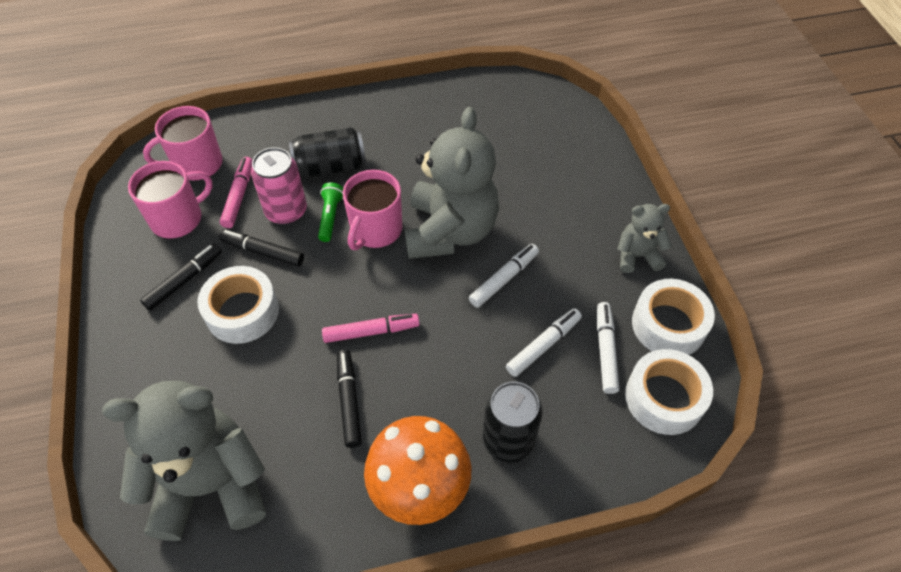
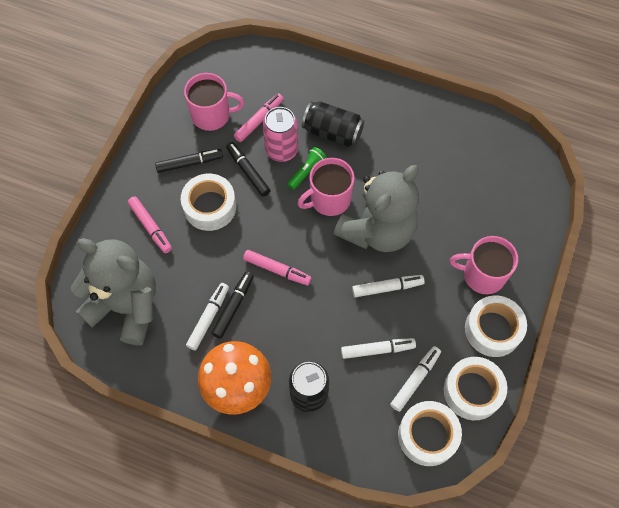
camera: 35 degrees right, 10 degrees up
pink mug [143,106,223,181] -> pink mug moved to [450,236,518,294]
grey teddy bear [617,204,672,273] -> white tape [465,295,527,357]
none -> pink marker [128,196,172,253]
none -> white marker [186,283,229,350]

